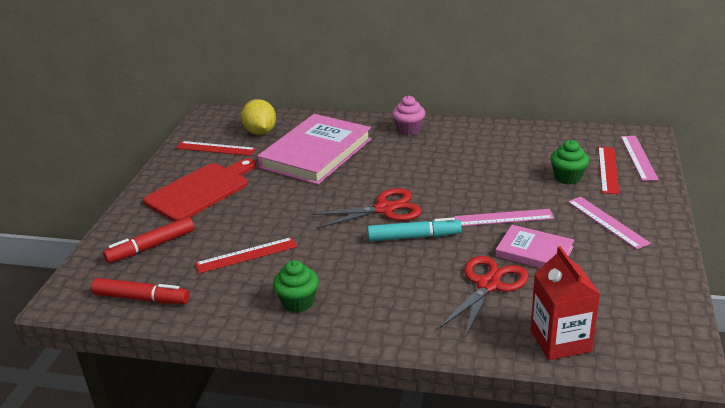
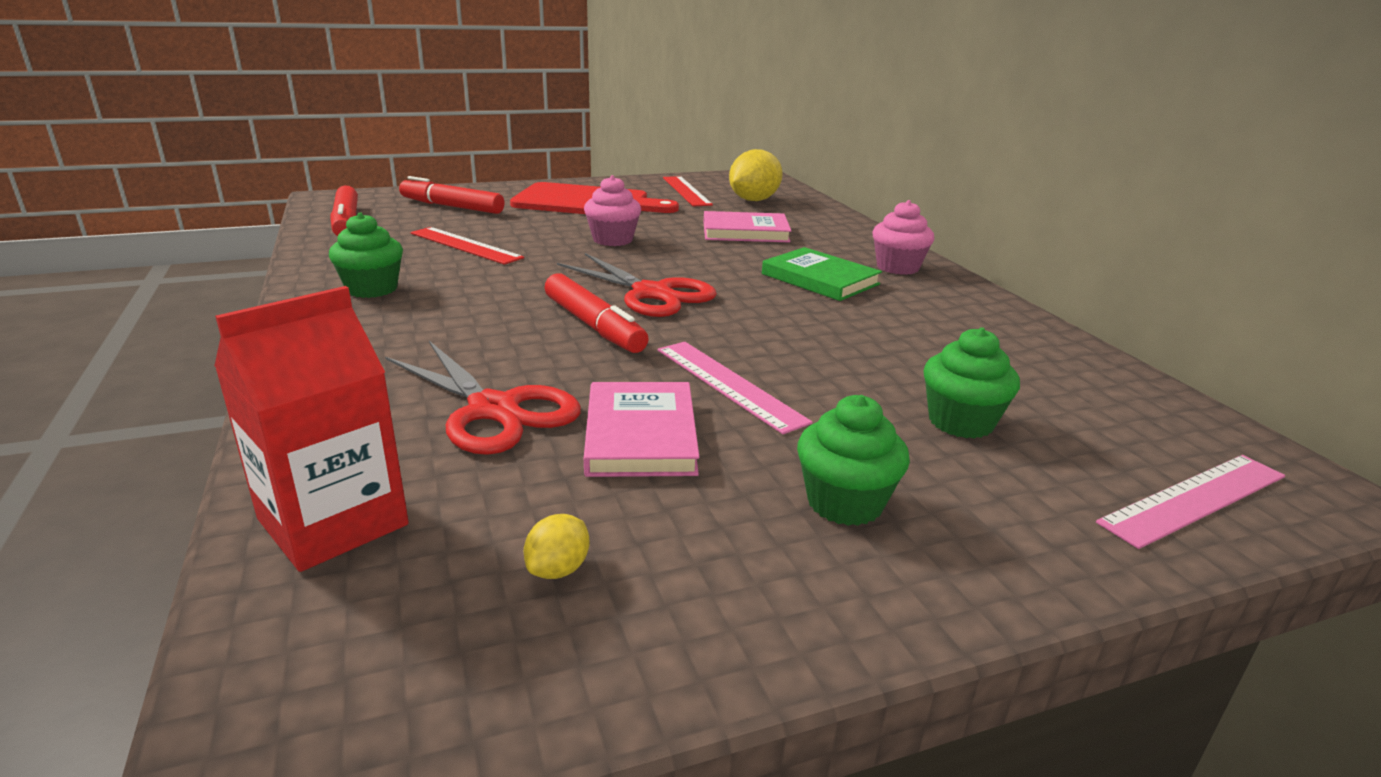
camera: 55 degrees right, 5 degrees down
pink book [257,114,372,185] -> pink book [704,211,791,242], size x0.54
turquoise marker [368,218,462,241] -> red marker [545,273,649,353]
red scissors [439,256,528,338] -> red scissors turned 45 degrees clockwise [385,341,581,455]
pink ruler [568,196,651,250] -> green cupcake [797,395,910,526]
red ruler [598,147,620,194] -> none
none -> yellow lemon [524,514,590,579]
none -> pink cupcake [584,175,641,246]
none -> green book [762,247,882,301]

